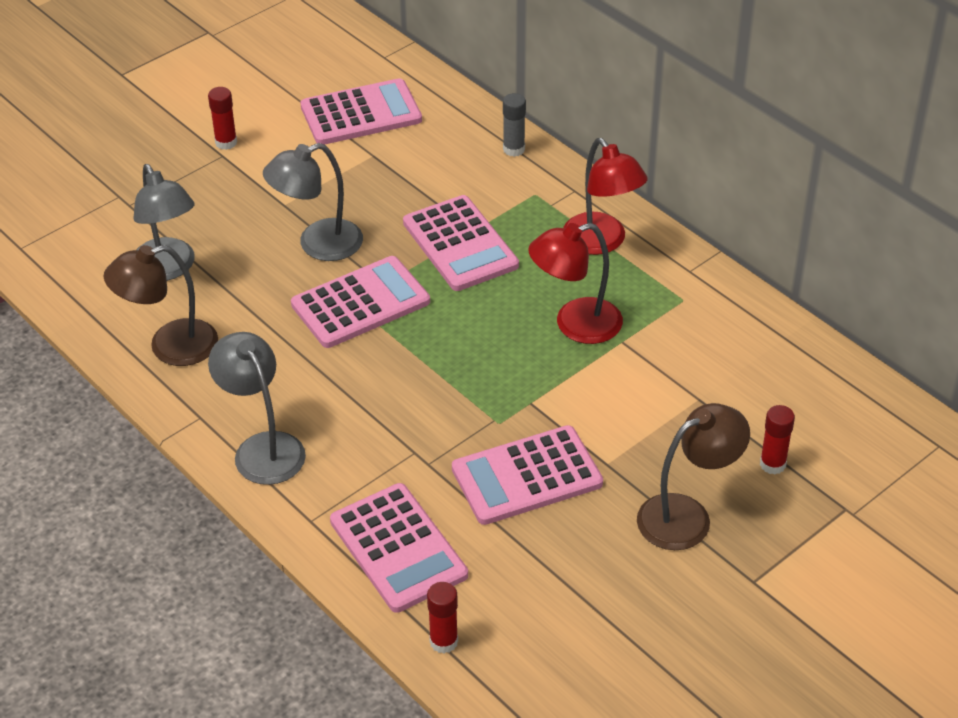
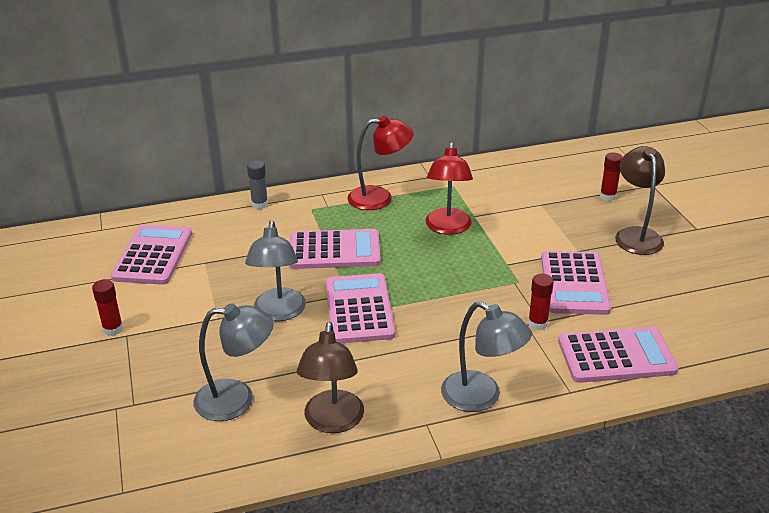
camera: 65 degrees left, 10 degrees down
grey lamp [208,332,306,485] -> grey lamp turned 135 degrees counterclockwise [441,301,532,412]
red glue stick [427,582,458,653] -> red glue stick moved to [528,274,554,330]

